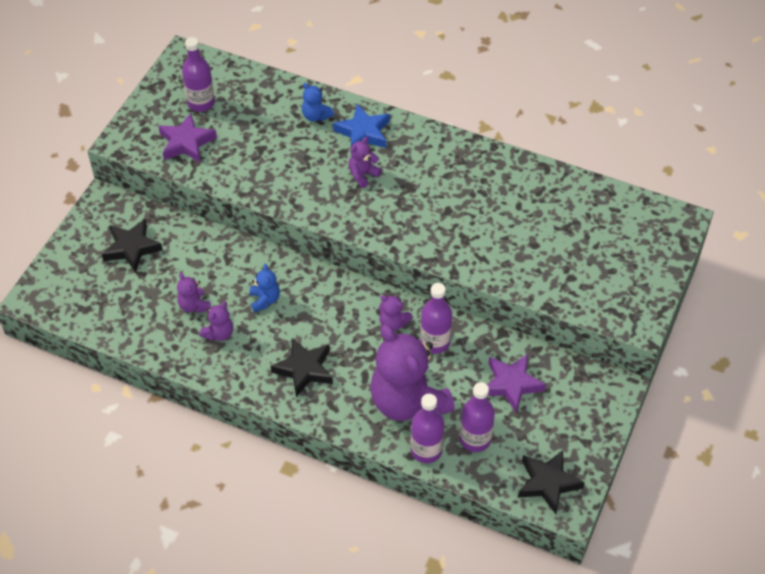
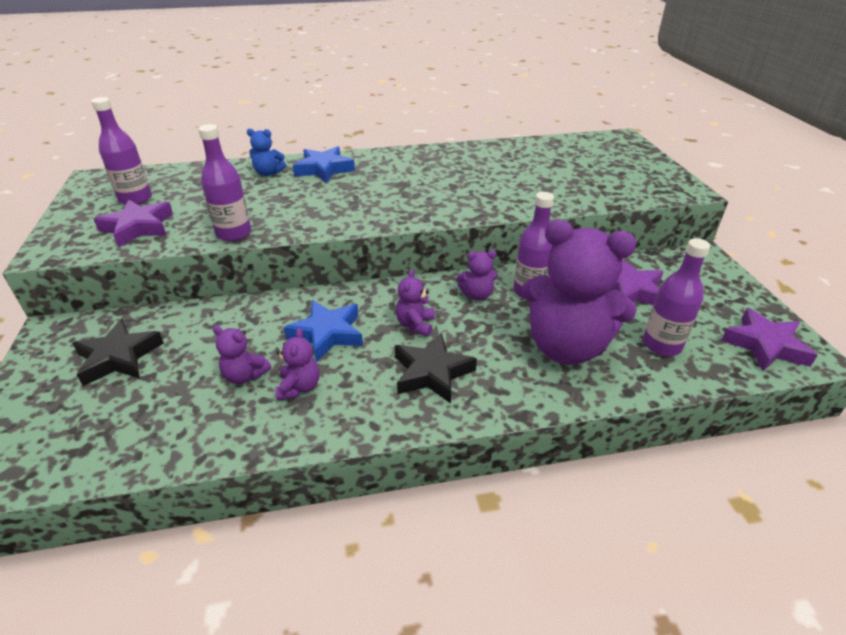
camera: 35 degrees left, 15 degrees down
blue teddy bear [250,264,280,312] -> blue star [284,300,363,362]
purple teddy bear [349,137,382,188] -> purple teddy bear moved to [396,269,435,336]
purple bottle [411,394,444,463] -> purple bottle moved to [198,124,251,241]
black star [518,450,585,514] -> purple star [721,308,818,371]

